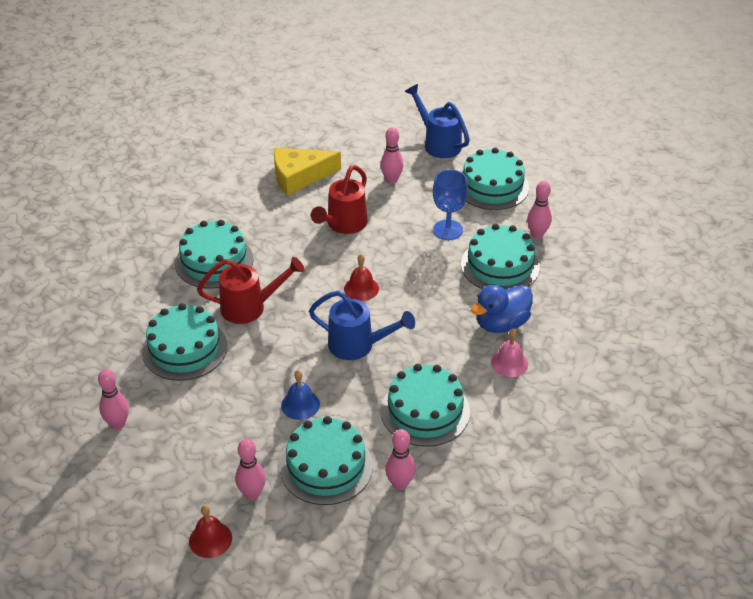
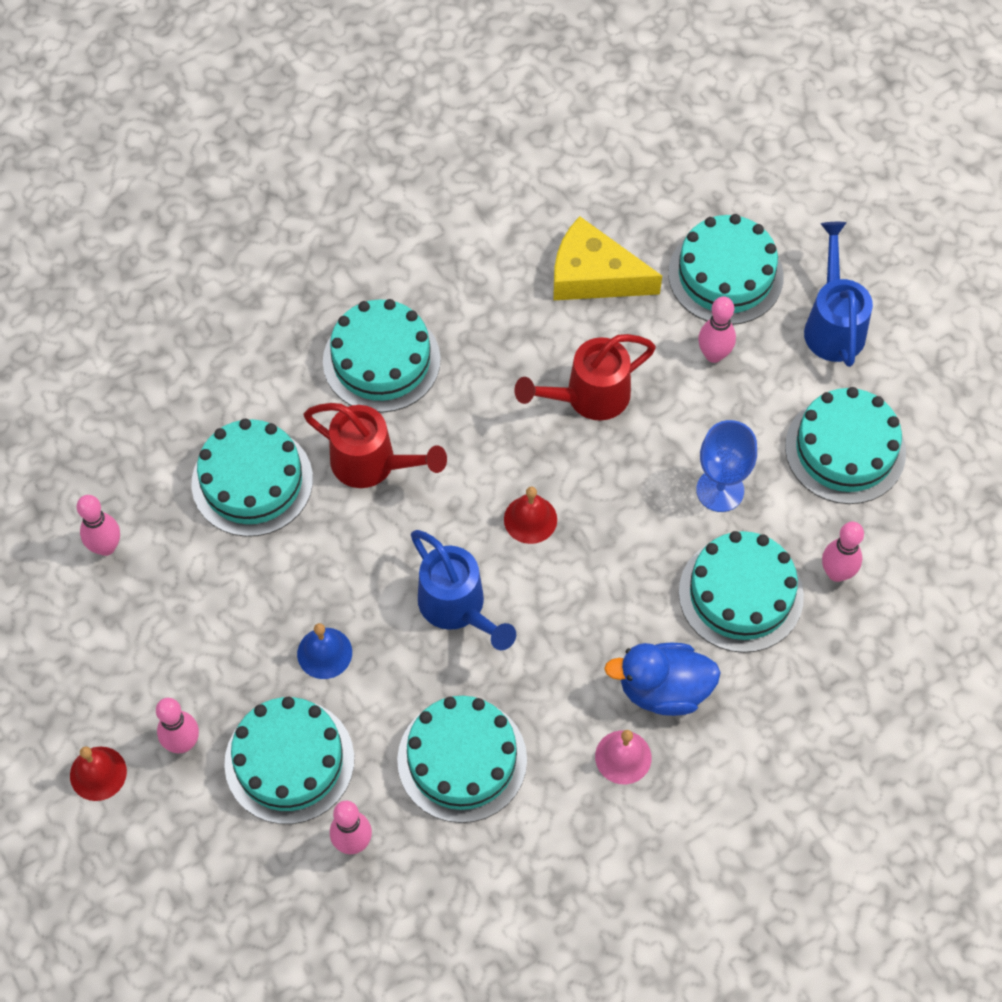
camera: 35 degrees right, 20 degrees up
none -> turquoise cake [668,214,784,325]

